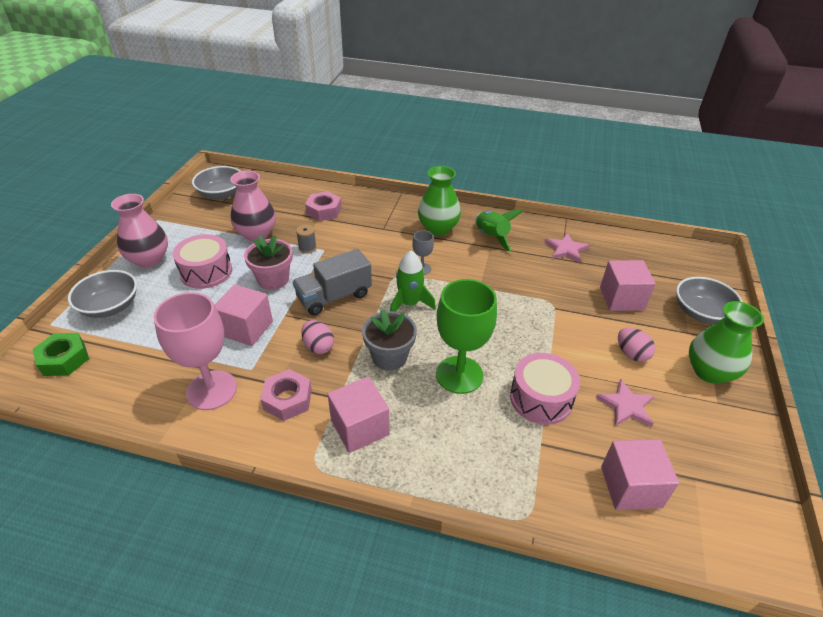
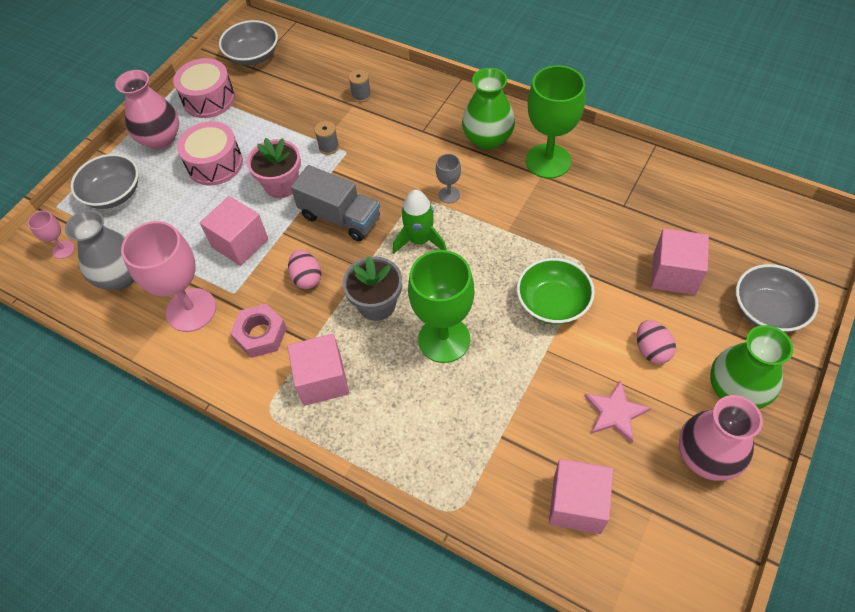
camera: 20 degrees right, 15 degrees up
green nut [32,333,89,376] -> pink goblet [28,211,75,259]
pink vase [230,171,276,241] -> pink vase moved to [679,395,763,481]
grey truck [293,249,372,316] -> grey truck turned 135 degrees counterclockwise [291,165,380,241]
pink nut [305,191,342,221] -> grey spool [349,69,371,102]
green rocket [475,209,523,252] -> green goblet [526,65,585,179]
pink drum [510,353,580,425] -> pink drum moved to [173,58,235,118]
pink star [544,233,589,263] -> none
none -> grey vase [65,210,134,290]
none -> green bowl [517,258,595,325]

